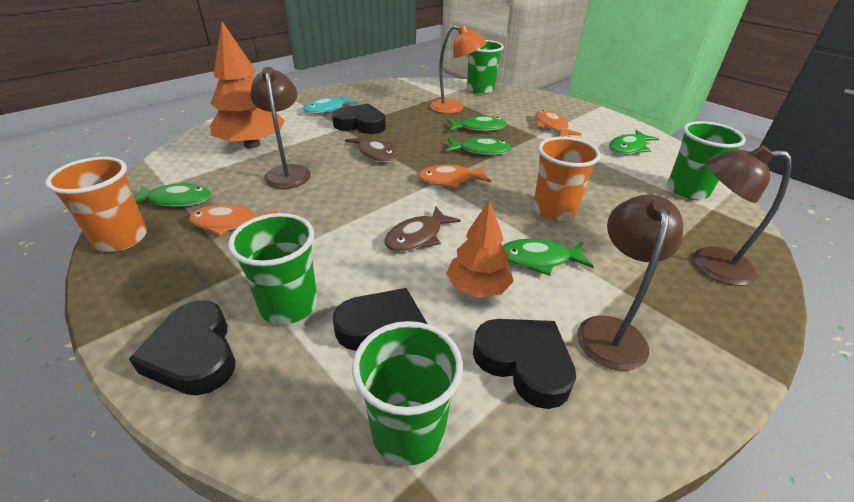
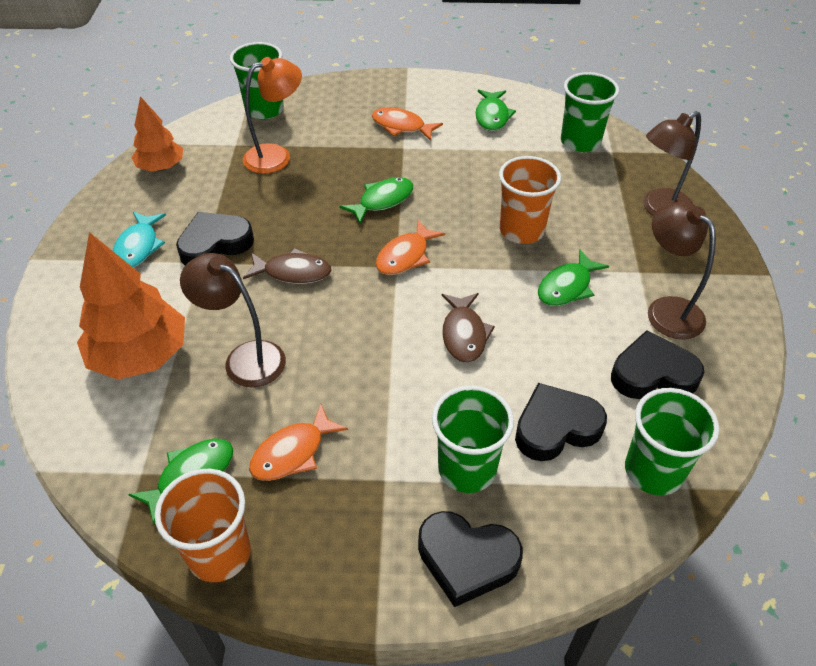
camera: 45 degrees left, 10 degrees up
orange tree [446,200,514,298] -> orange tree moved to [131,96,183,172]
green fish [447,116,507,131] -> none

